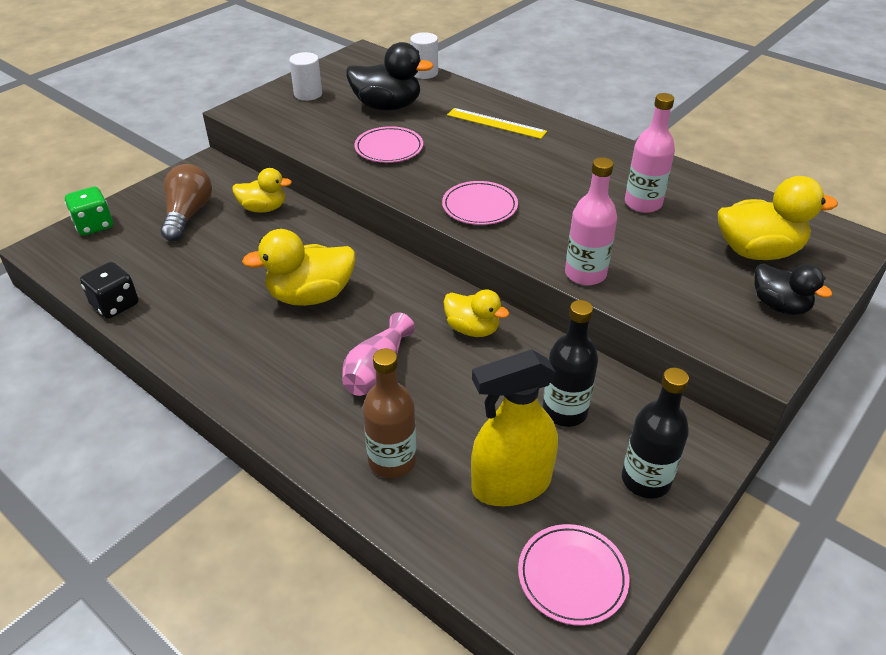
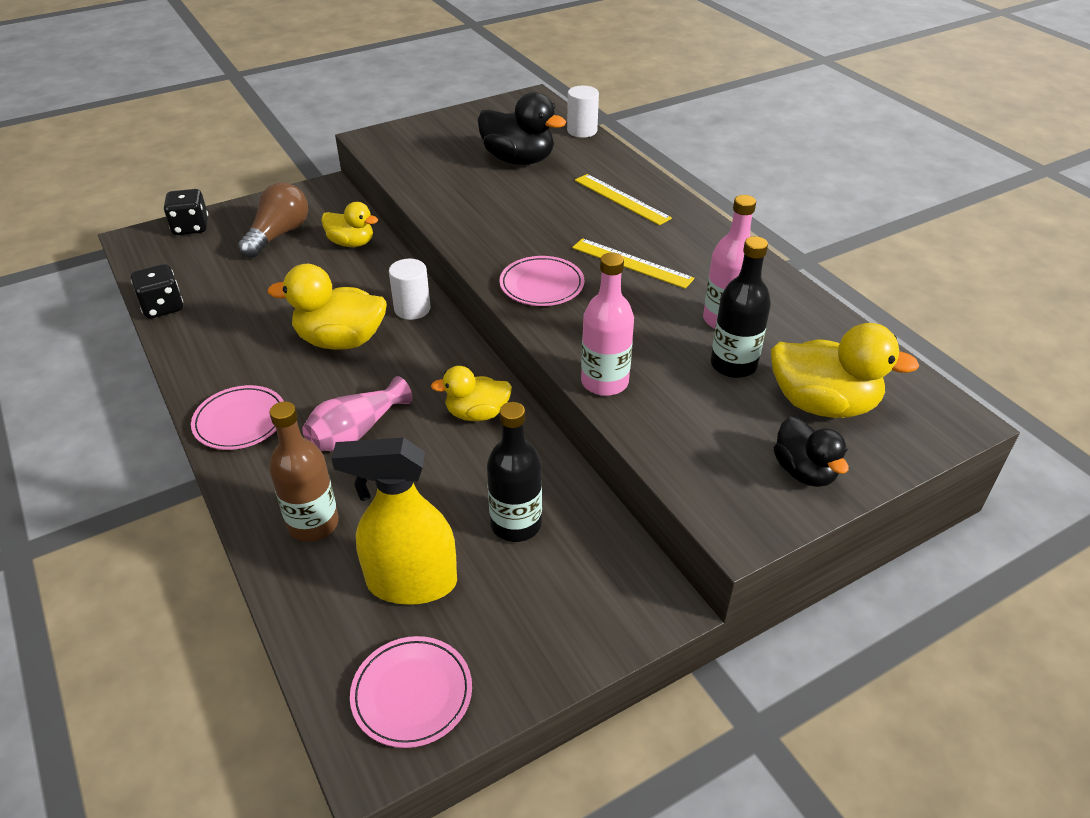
camera: 20 degrees right, 0 degrees up
green dice [65,187,113,236] -> black dice [164,189,208,235]
white cylinder [289,52,322,101] -> white cylinder moved to [389,259,431,320]
pink plate [354,126,423,163] -> pink plate moved to [191,385,283,450]
yellow duck [443,289,509,337] -> yellow duck turned 120 degrees clockwise [431,366,512,421]
black bottle [622,368,689,499] -> black bottle moved to [711,236,771,378]
none -> yellow ruler [572,238,695,289]

